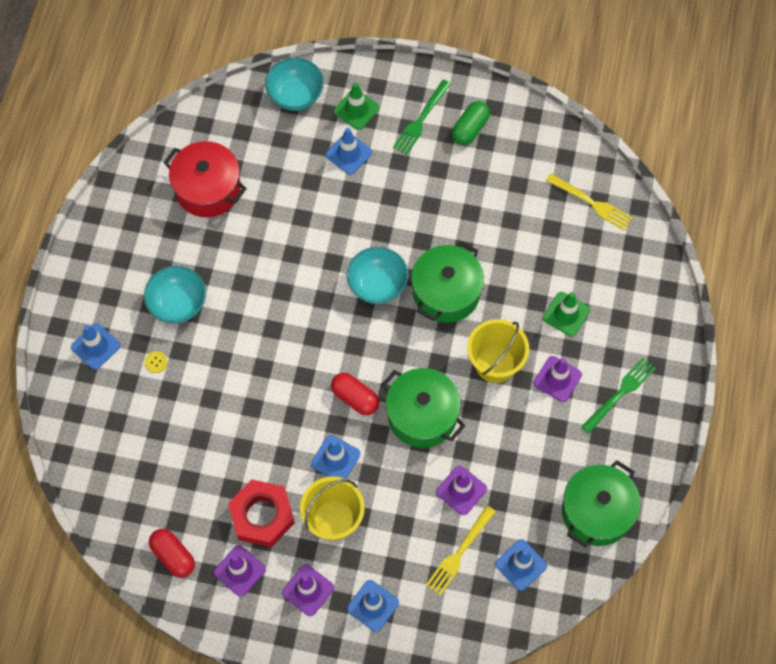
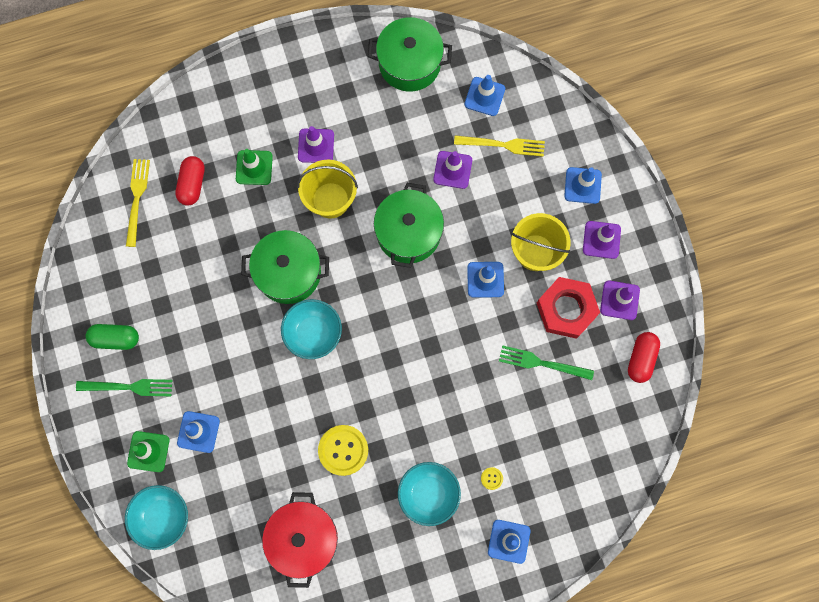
camera: 120 degrees left, 10 degrees up
red capsule [331,373,379,415] -> red capsule moved to [175,156,205,206]
green fork [581,358,656,433] -> green fork moved to [499,345,594,380]
none -> yellow button [318,425,368,476]

